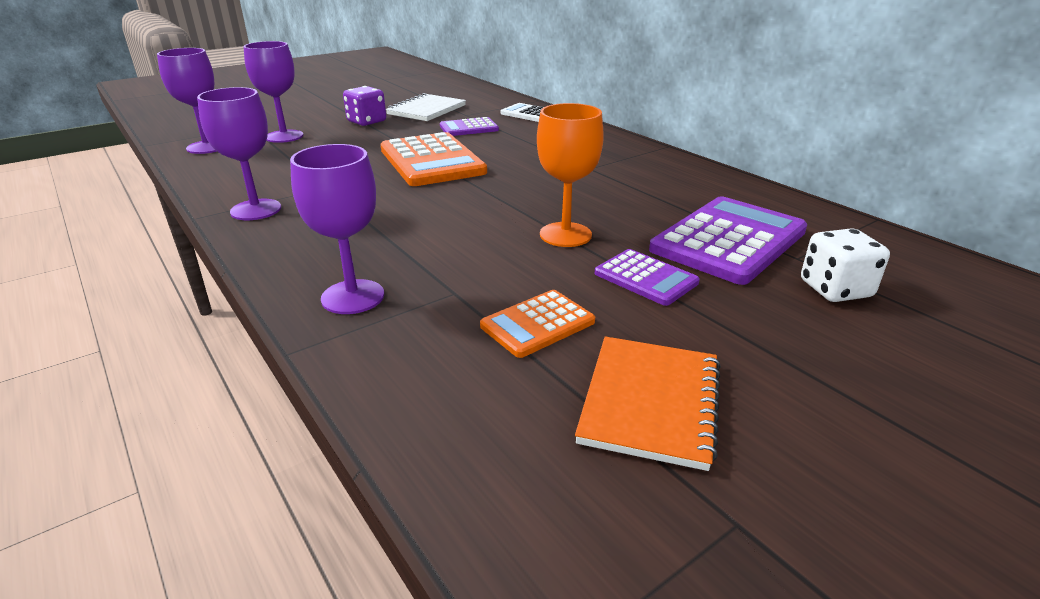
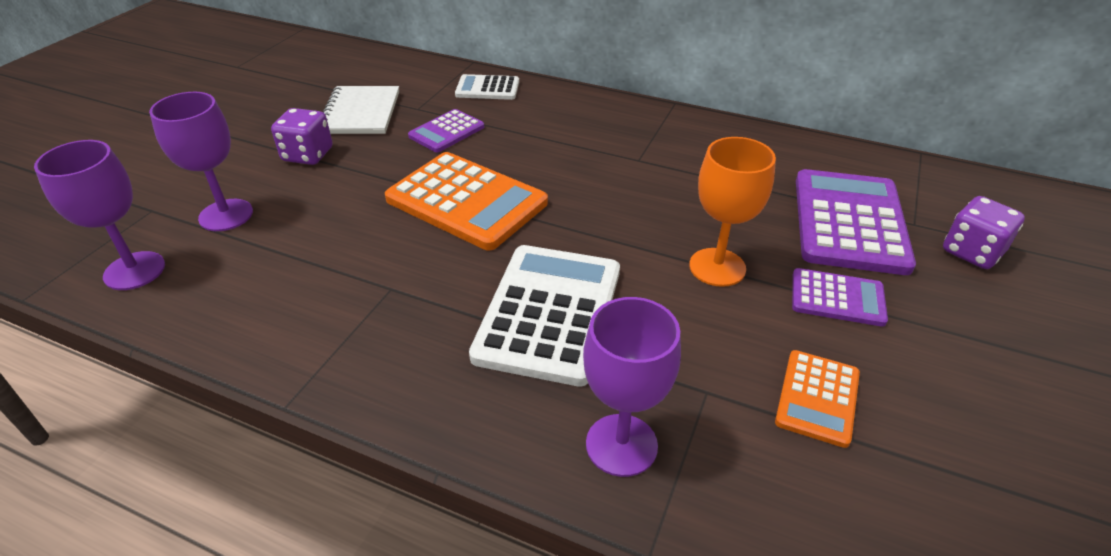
camera: 30 degrees left, 10 degrees up
purple goblet [197,87,281,220] -> none
orange notebook [575,336,721,471] -> none
white dice [801,228,890,302] -> purple dice [943,196,1025,269]
none -> white calculator [469,245,620,387]

